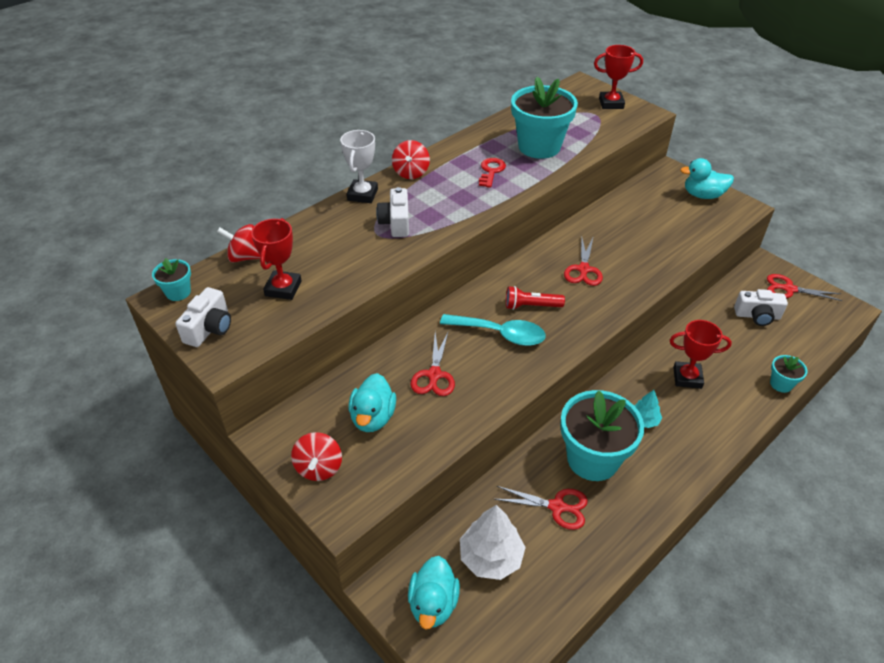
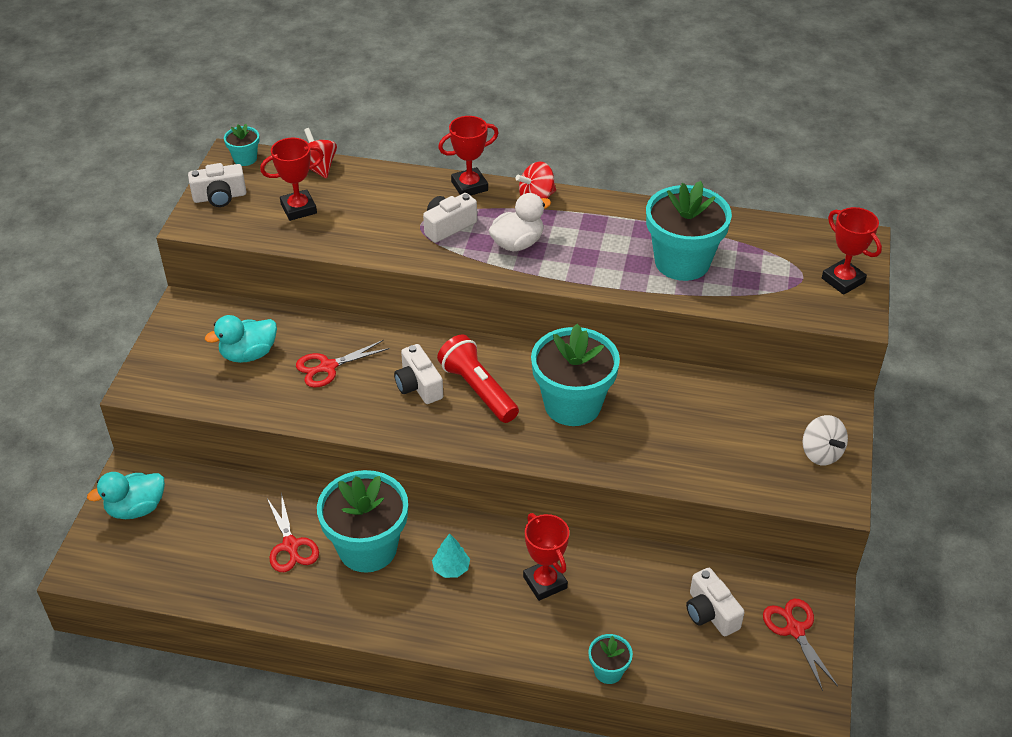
camera: 55 degrees right, 0 degrees up
red spinning top [291,432,342,481] -> none
white trophy [340,130,378,203] -> red trophy [438,116,498,196]
turquoise spoon [440,314,546,346] -> white camera [394,344,443,404]
white tree [460,505,526,580] -> none
red key [479,158,506,188] -> none
red flashlight [506,286,565,310] -> red flashlight [437,335,519,423], size x1.50
red scissors [564,237,603,286] -> turquoise flower pot [531,324,620,426]
turquoise duck [680,158,734,199] -> white spinning top [803,415,848,465]
none -> white duck [489,193,551,252]

